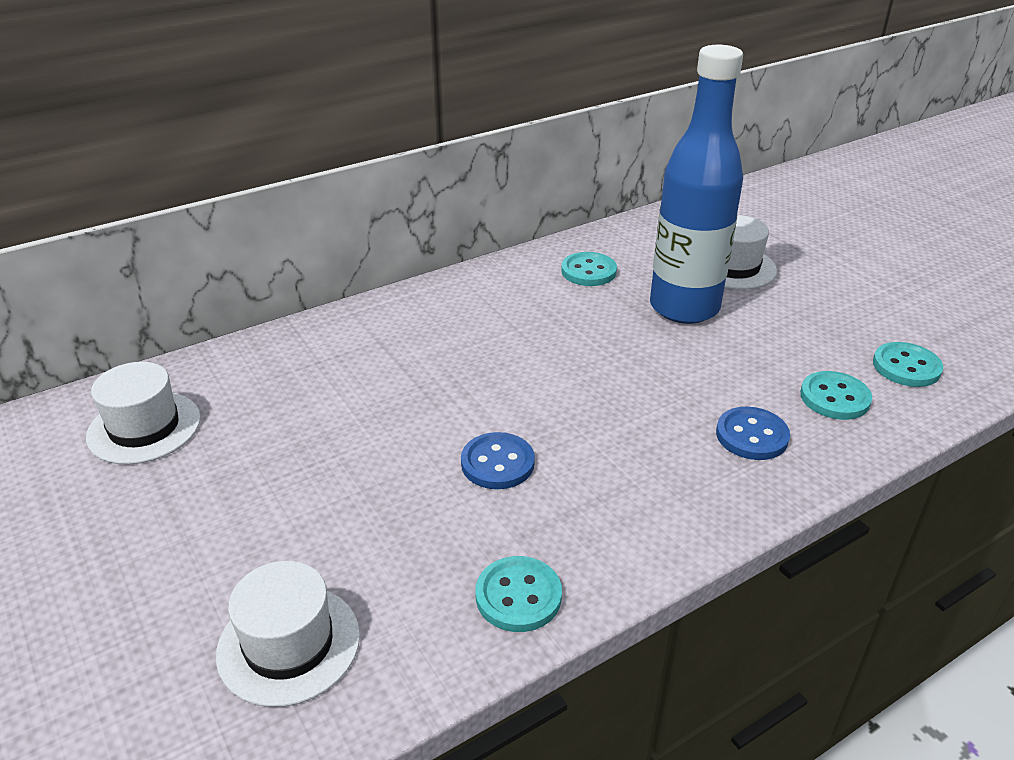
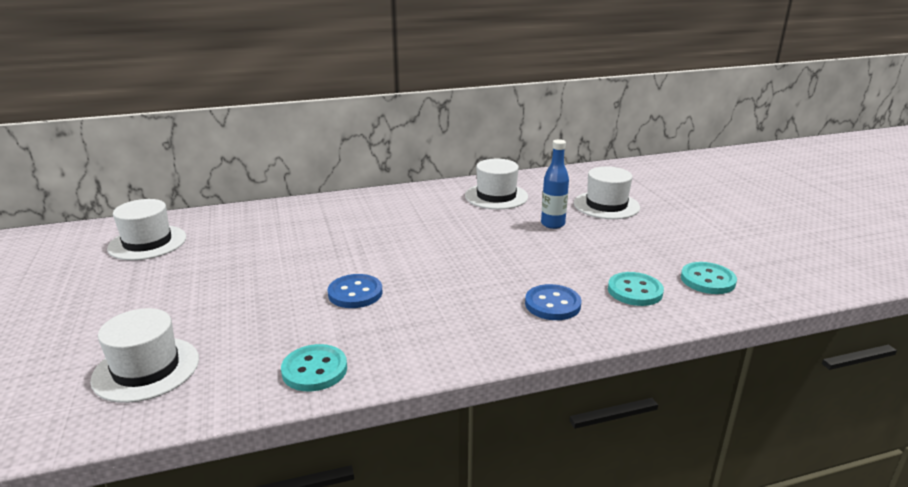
camera: 15 degrees right, 10 degrees down
turquoise button [561,252,617,286] -> white hat [465,159,528,209]
blue bottle [650,45,743,324] -> blue bottle [541,139,569,229], size x0.45

